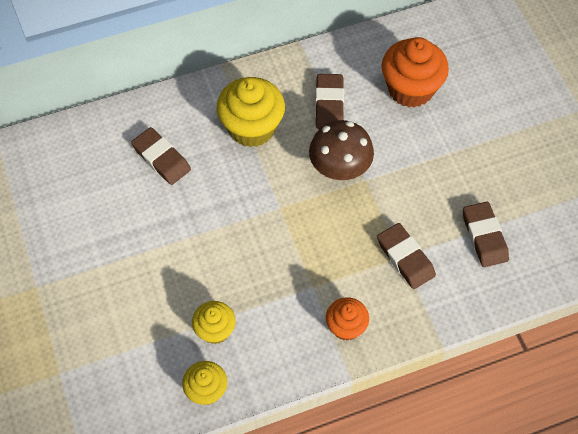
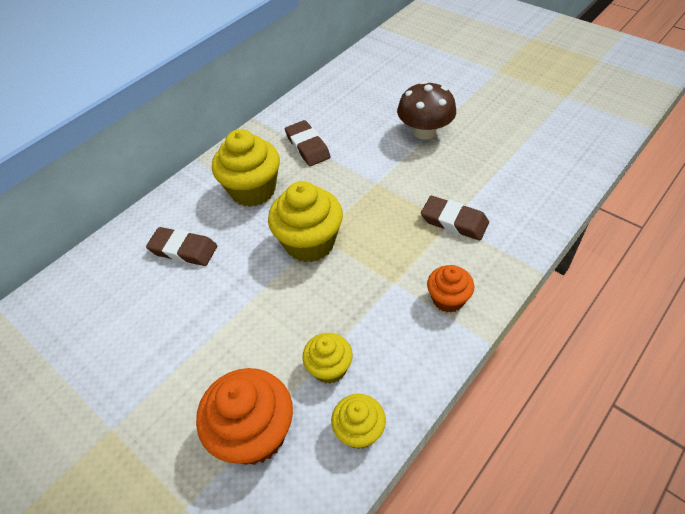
camera: 25 degrees left, 10 degrees down
brown mushroom [309,120,374,180] -> brown mushroom moved to [397,81,456,140]
orange cupcake [382,37,449,108] -> orange cupcake moved to [196,368,293,465]
brown eraser [463,202,509,267] -> none
none -> yellow cupcake [268,181,343,262]

